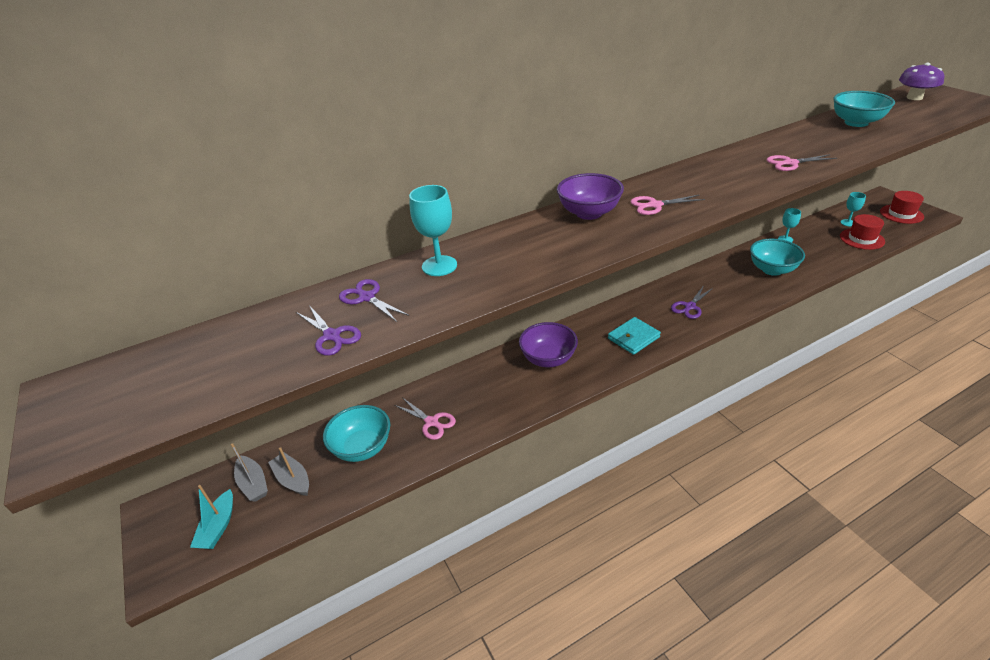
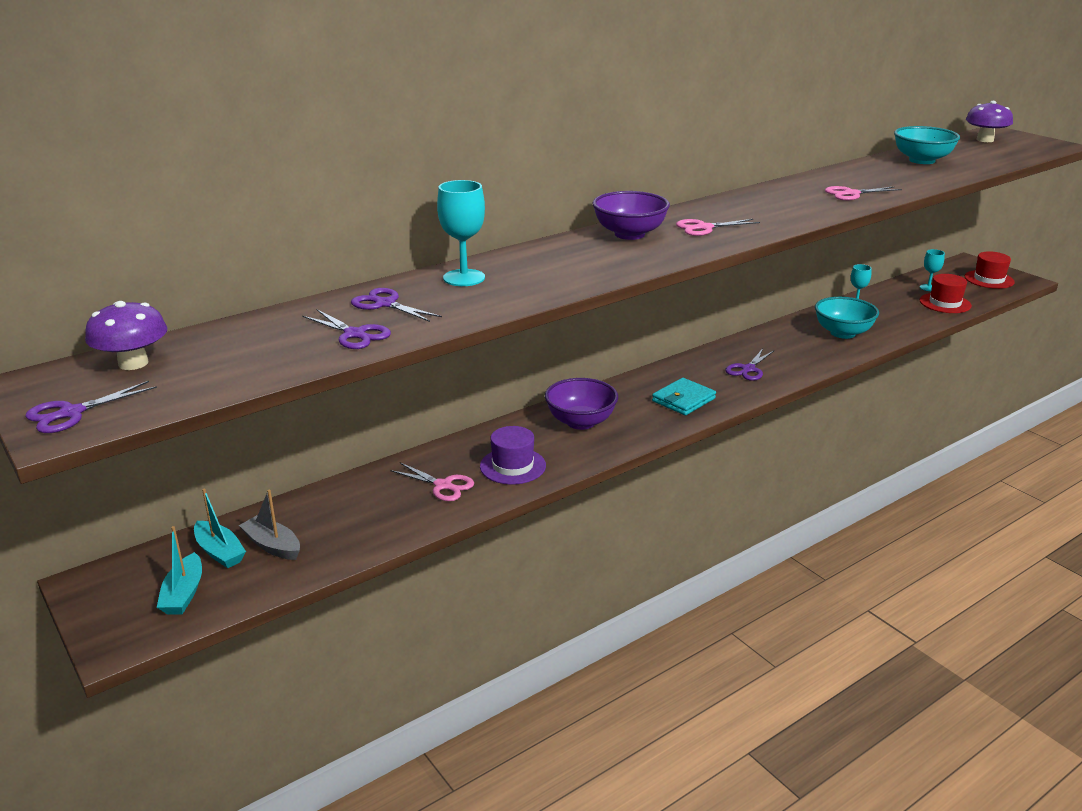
camera: 10 degrees left, 10 degrees down
grey boat [231,443,268,502] -> turquoise boat [194,489,246,568]
turquoise bowl [323,405,390,462] -> none
none -> purple scissors [25,381,157,433]
none -> purple mushroom [85,301,167,370]
none -> purple hat [480,426,546,484]

